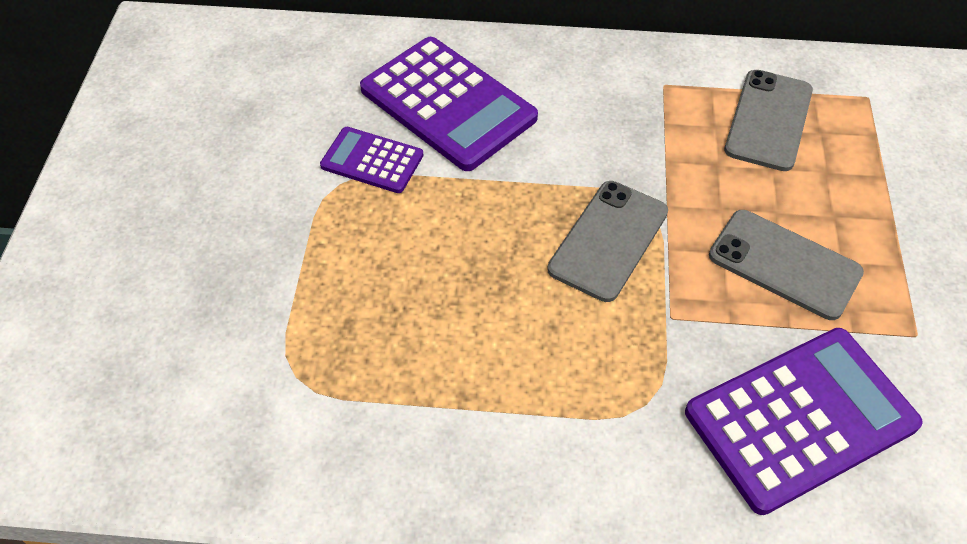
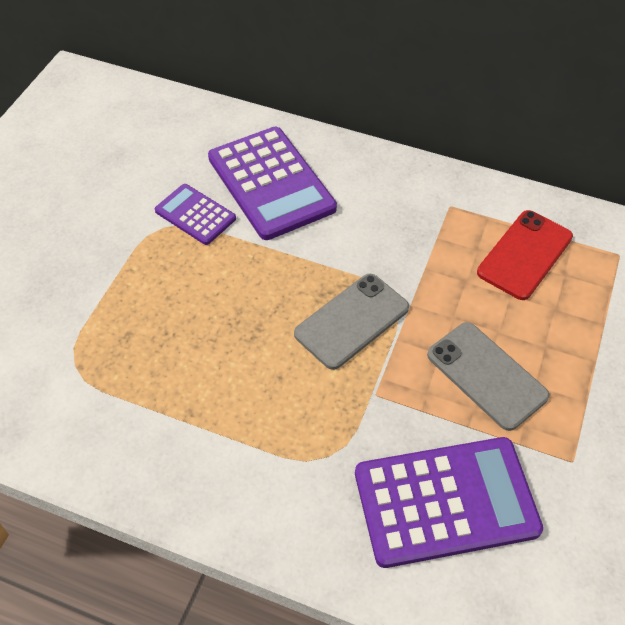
camera: 15 degrees right, 0 degrees up
grey phone [724,70,813,171] -> red phone [477,210,573,300]

